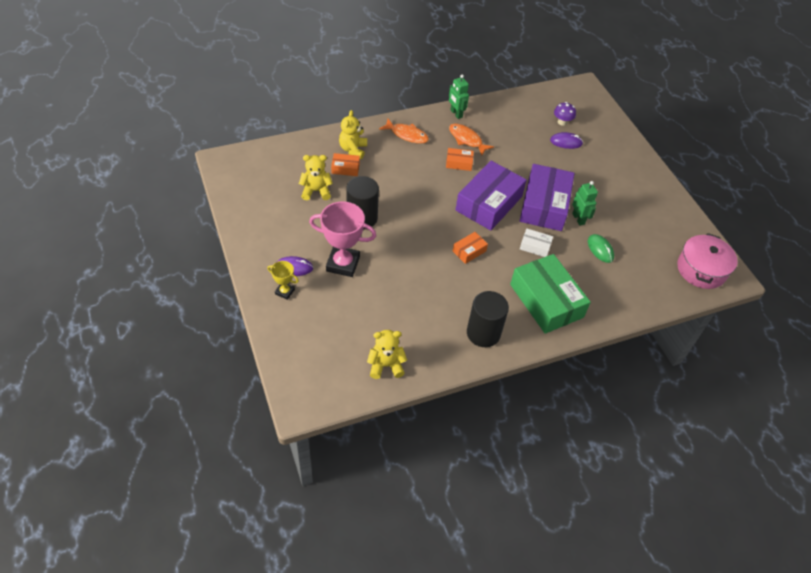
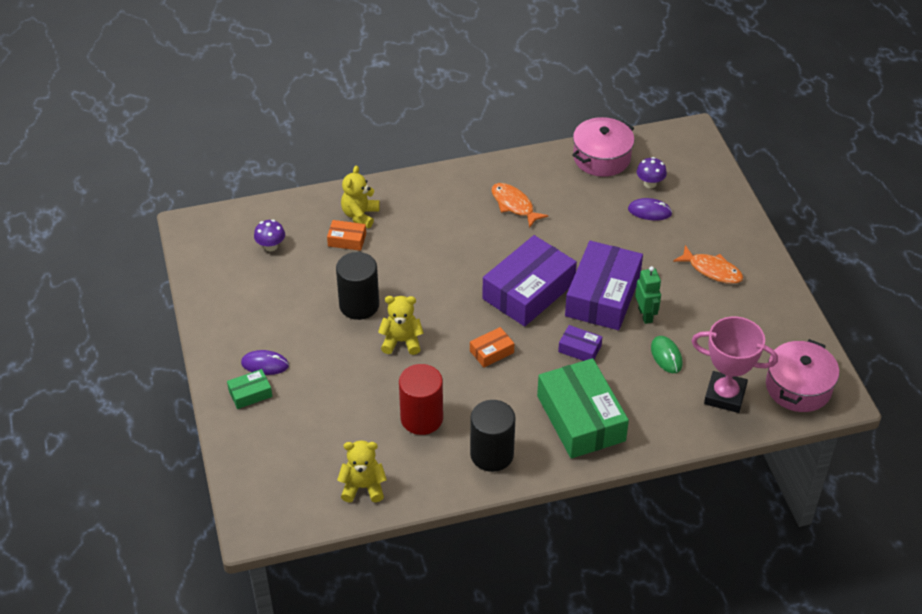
camera: 10 degrees right, 5 degrees down
yellow trophy [267,261,299,300] -> green box [227,369,273,409]
yellow teddy bear [299,155,333,200] -> yellow teddy bear moved to [378,296,424,355]
pink trophy [309,201,376,277] -> pink trophy moved to [691,317,778,413]
orange fish [379,119,429,144] -> orange fish moved to [673,245,743,284]
orange box [446,148,474,171] -> none
green robot [449,74,469,119] -> none
white box [520,228,553,257] -> purple box [558,325,602,361]
none -> purple mushroom [254,220,285,251]
none -> red cylinder [399,364,443,435]
none -> pink pot [572,117,634,177]

